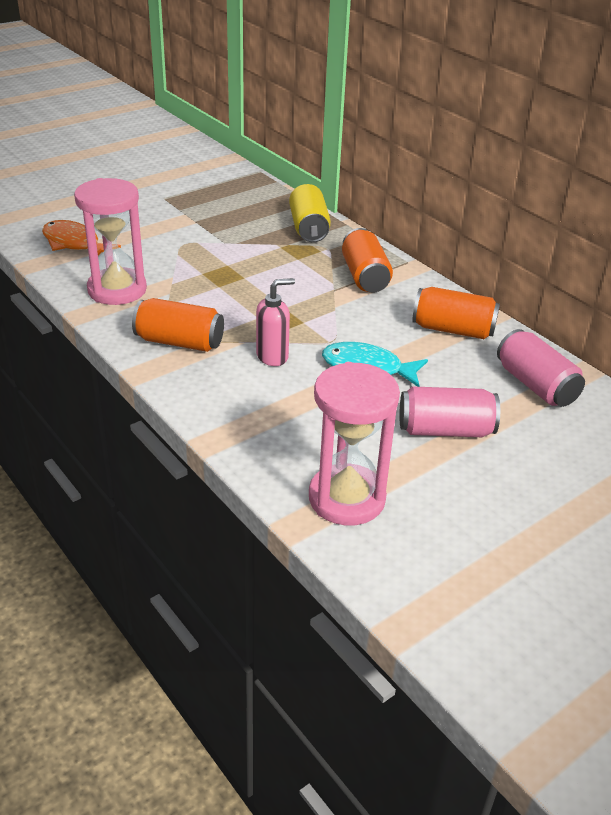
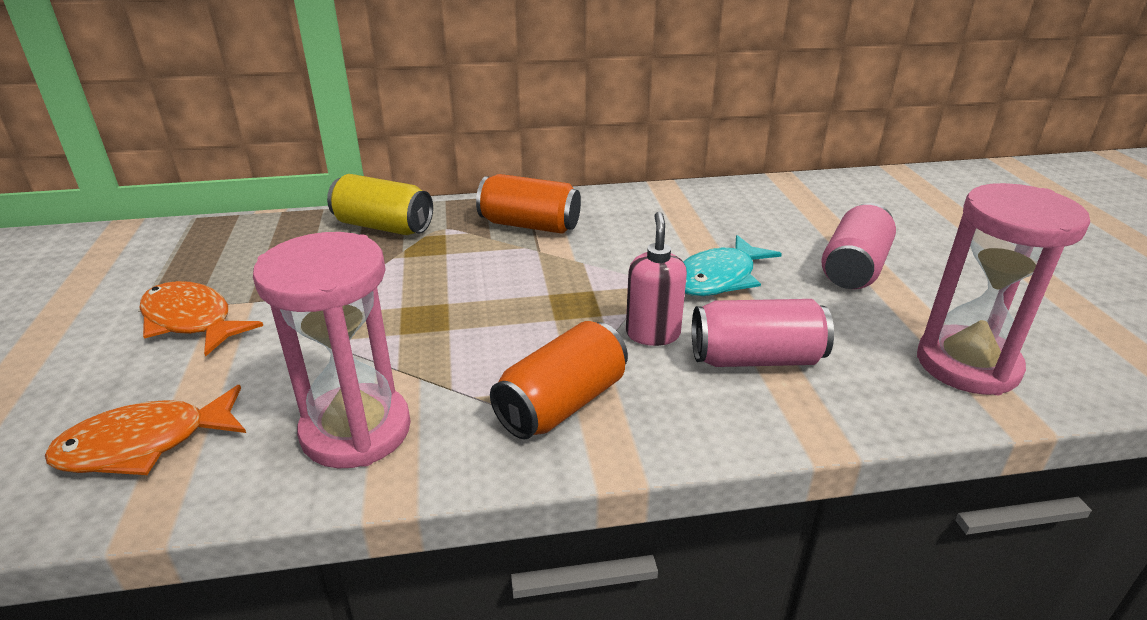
camera: 60 degrees left, 5 degrees down
orange can [412,287,500,339] -> none
pink can [497,329,585,407] -> pink can moved to [692,299,834,367]
none -> orange fish [139,281,263,357]

